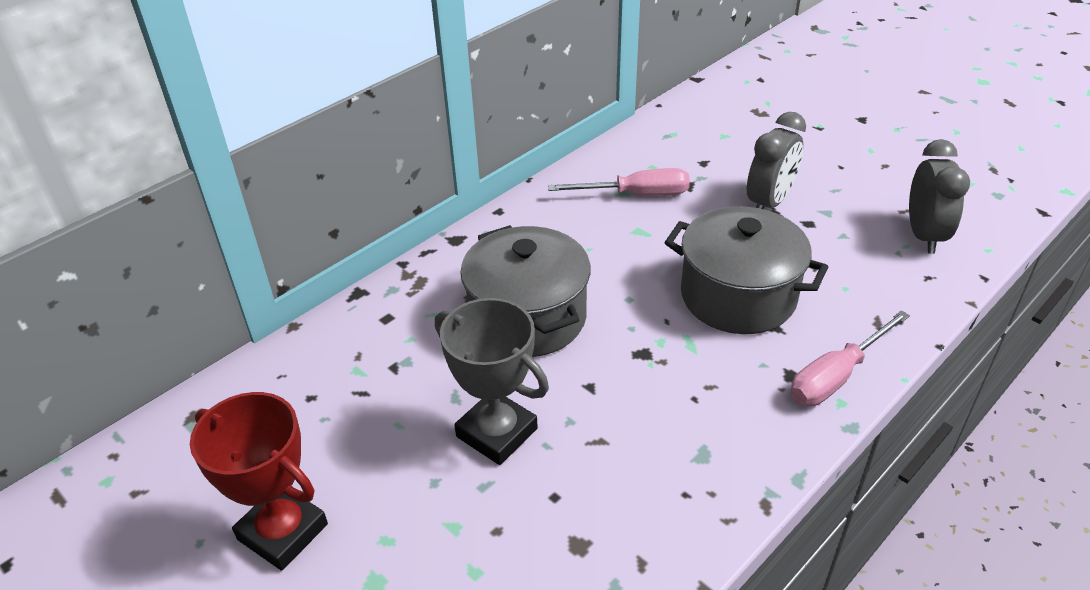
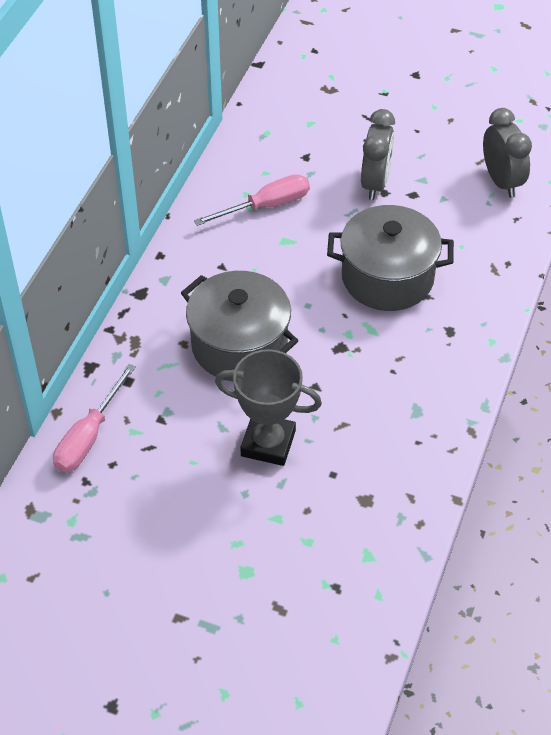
camera: 25 degrees left, 10 degrees up
red trophy [190,392,328,571] -> none
pink screwdriver [790,310,910,406] -> pink screwdriver moved to [53,364,136,472]

